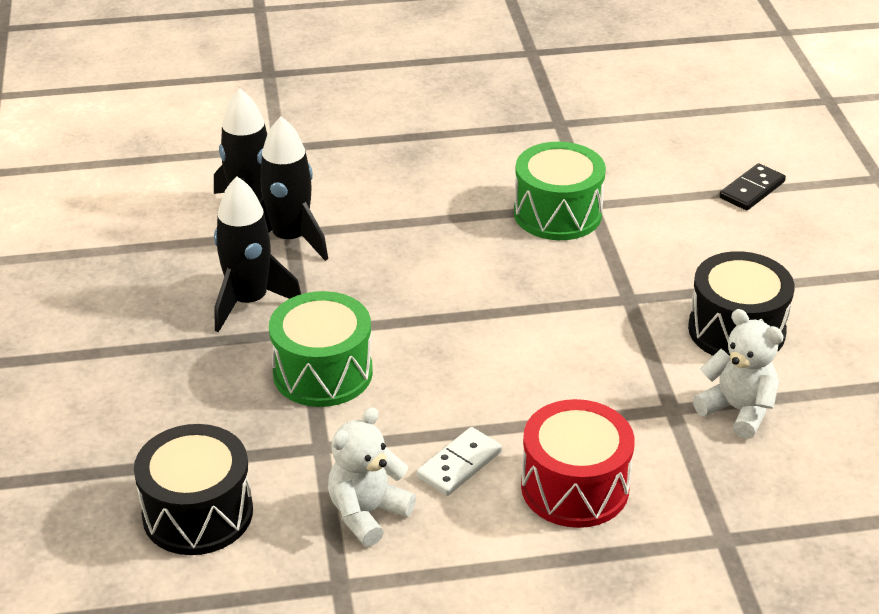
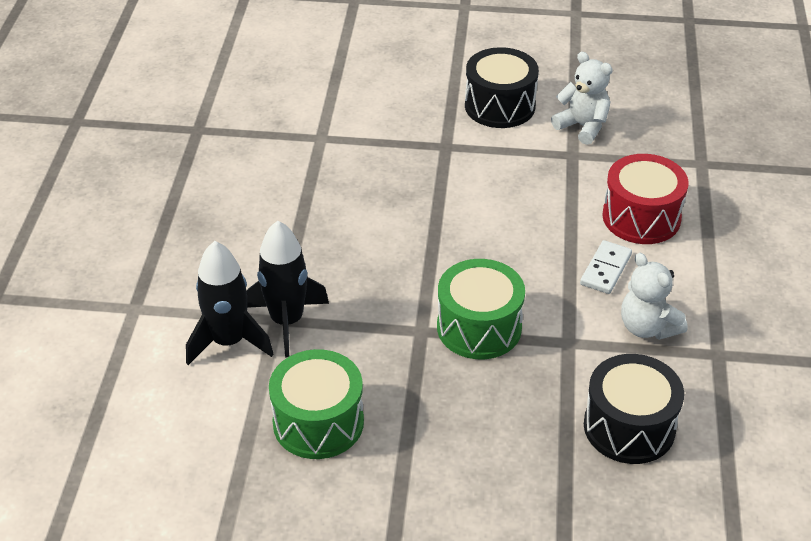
camera: 75 degrees left, 5 degrees up
black rocket [214,177,301,332] -> none
white domino [417,427,502,496] -> white domino turned 60 degrees clockwise [580,240,632,294]
green drum [514,142,606,240] -> green drum moved to [269,349,364,459]
white teddy bear [693,309,784,439] -> white teddy bear turned 75 degrees clockwise [551,52,613,145]
black domino [720,163,786,210] -> none

